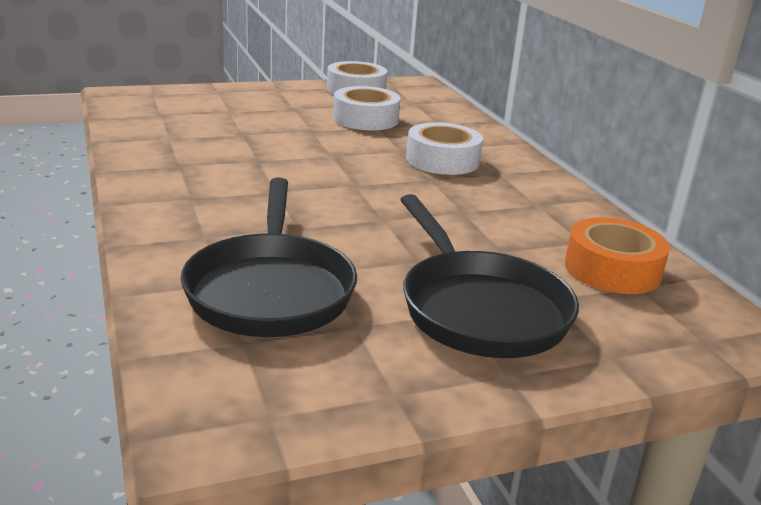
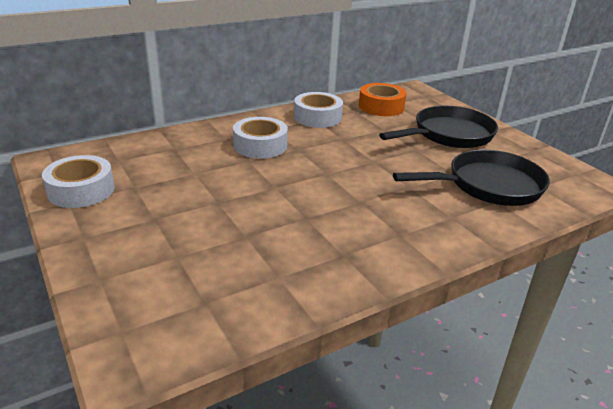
camera: 100 degrees left, 5 degrees up
white tape [333,86,400,130] -> white tape moved to [294,92,343,128]

